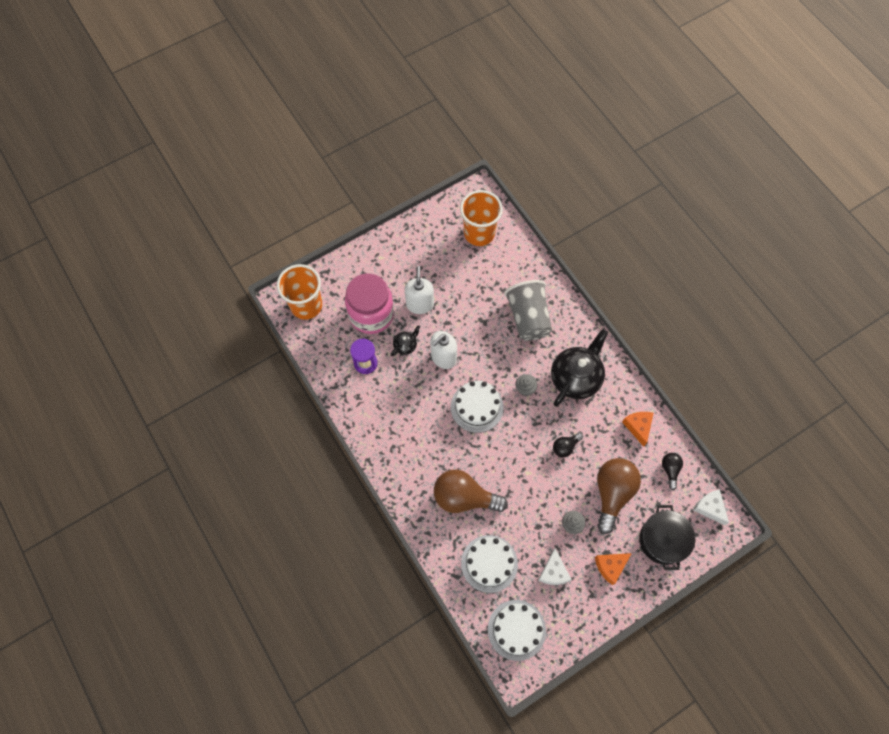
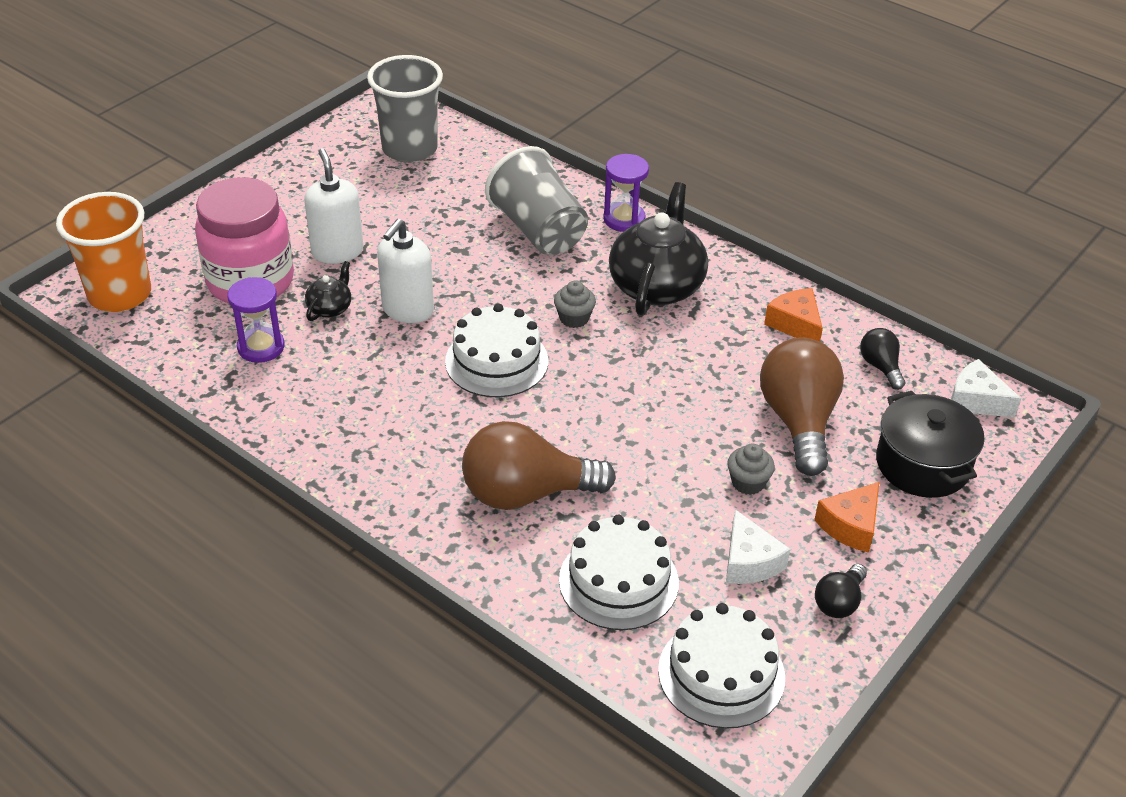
camera: 20 degrees left, 25 degrees down
orange cup [460,190,503,246] -> grey cup [367,55,443,163]
black light bulb [553,433,583,457] -> black light bulb moved to [815,564,867,618]
none -> purple hourglass [603,154,649,232]

